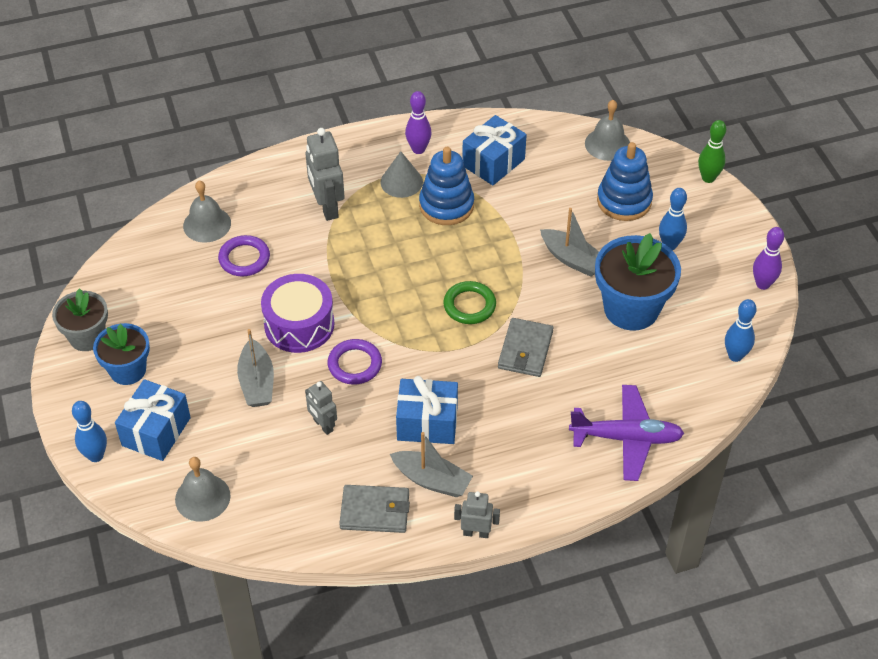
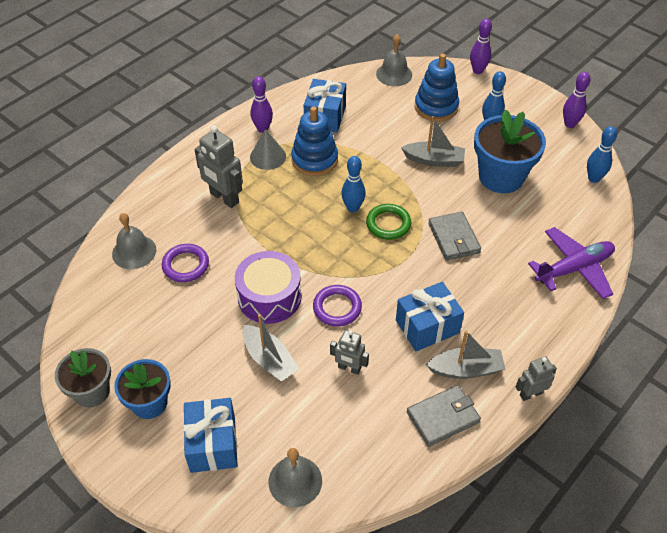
camera: 30 degrees left, 0 degrees up
blue bowling pin [72,401,107,462] -> blue bowling pin moved to [341,156,366,213]
green bowling pin [698,120,726,183] -> purple bowling pin [470,18,492,74]

